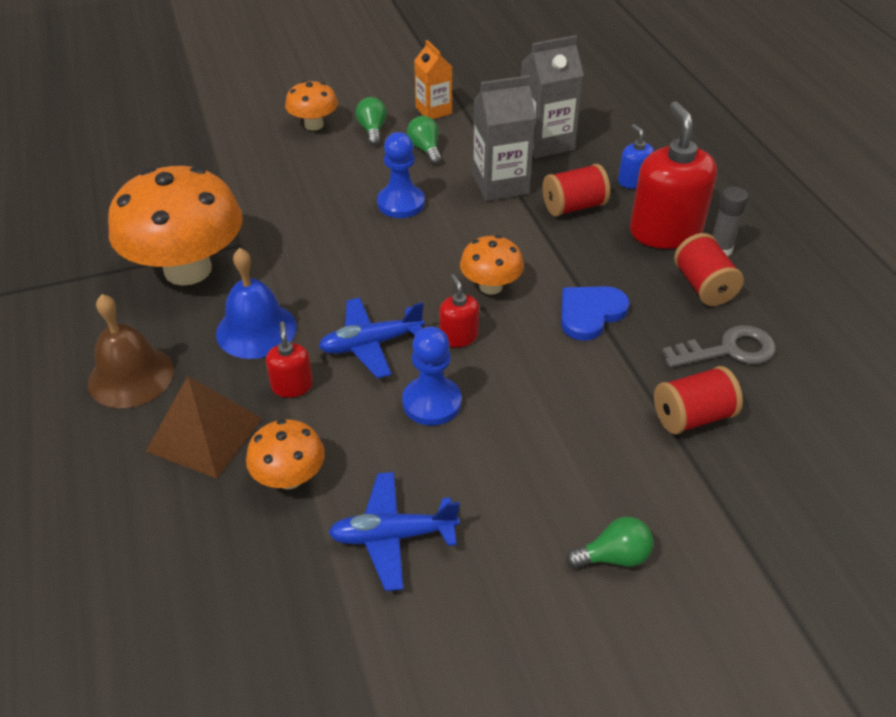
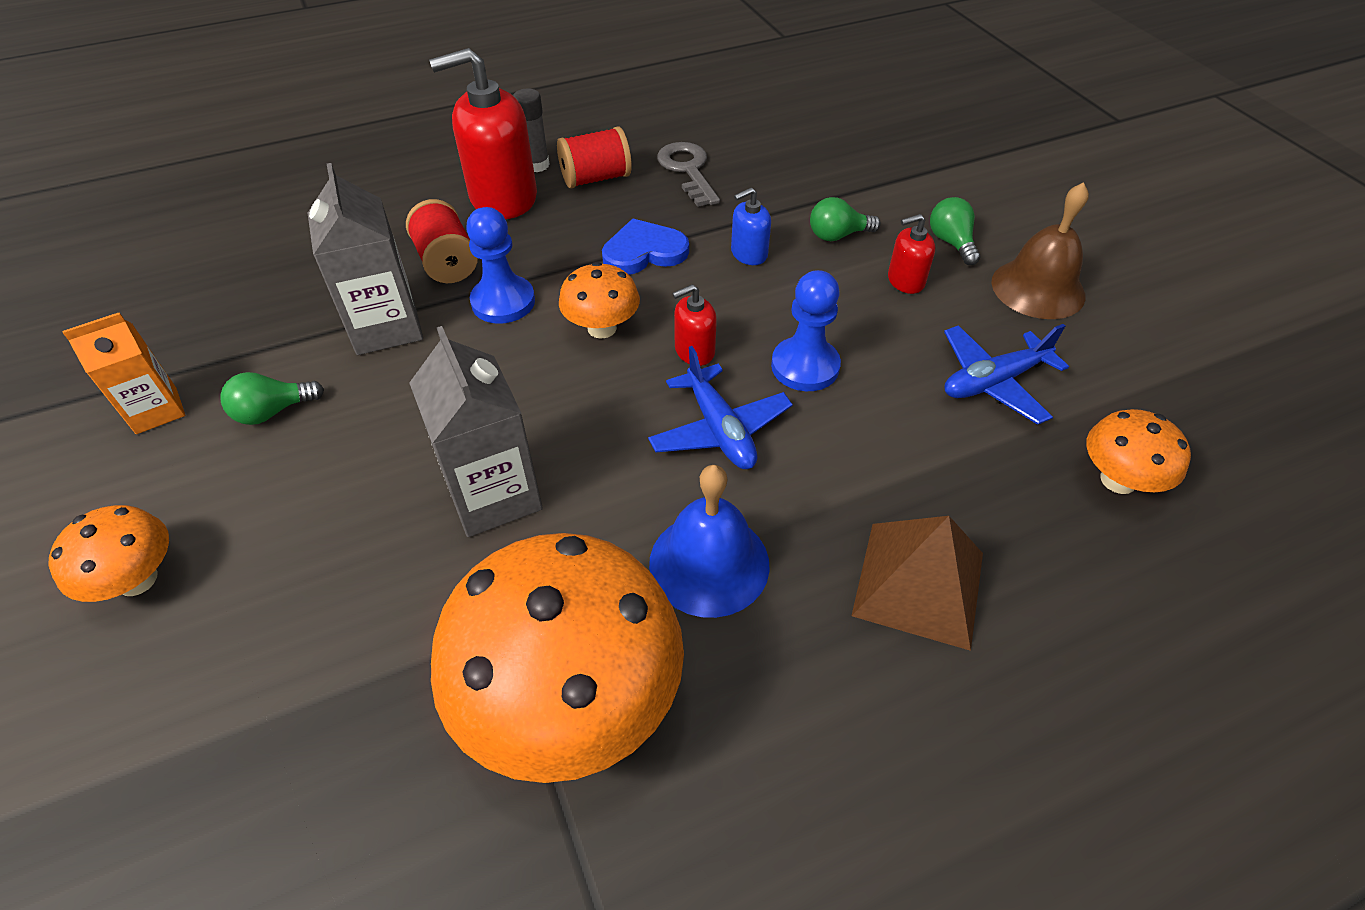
camera: 95 degrees left, 5 degrees up
brown bell [88,294,174,408] -> brown bell moved to [991,182,1089,319]
orange mushroom [246,419,325,489] -> orange mushroom moved to [1086,409,1191,494]
red soap dispenser [266,322,313,398] -> red soap dispenser moved to [888,214,935,294]
blue plane [328,472,460,591] -> blue plane turned 75 degrees clockwise [944,324,1069,425]
green light bulb [356,97,387,146] -> green light bulb moved to [810,197,881,241]
blue pawn [377,132,425,218] -> blue pawn moved to [466,207,535,324]
grey carton [521,35,584,158] -> grey carton moved to [409,326,543,537]
blue heart [561,286,629,341] -> blue heart turned 120 degrees clockwise [602,219,689,275]
blue soap dispenser [618,124,654,189] -> blue soap dispenser moved to [731,188,771,265]
red spool [654,366,743,434] -> none

